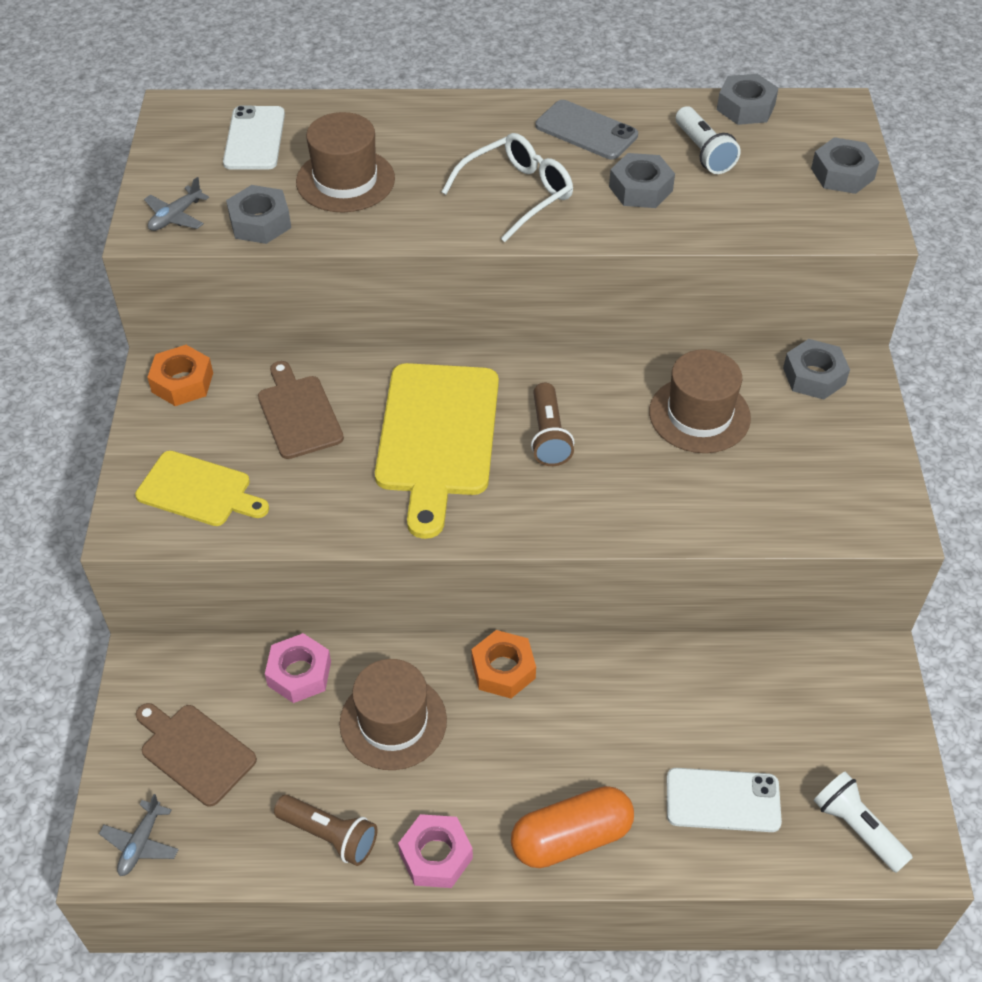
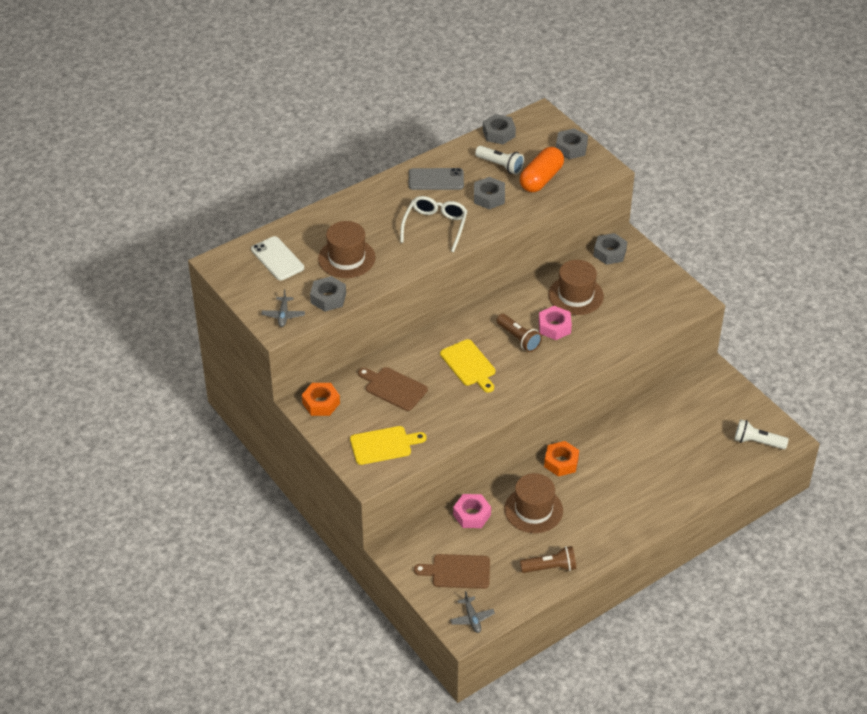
camera: 35 degrees left, 5 degrees down
yellow cutting board [375,363,499,539] -> yellow cutting board [440,339,495,393], size x0.59
pink nut [398,814,473,888] -> pink nut moved to [539,306,572,340]
orange capsule [511,786,634,868] -> orange capsule moved to [520,147,564,192]
white phone [667,768,782,832] -> none

